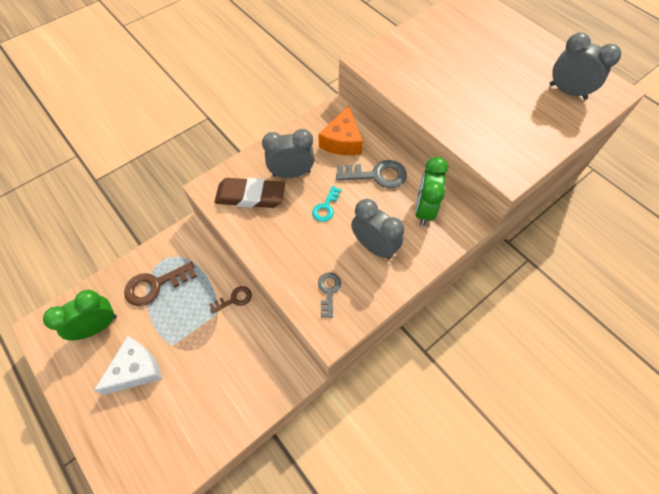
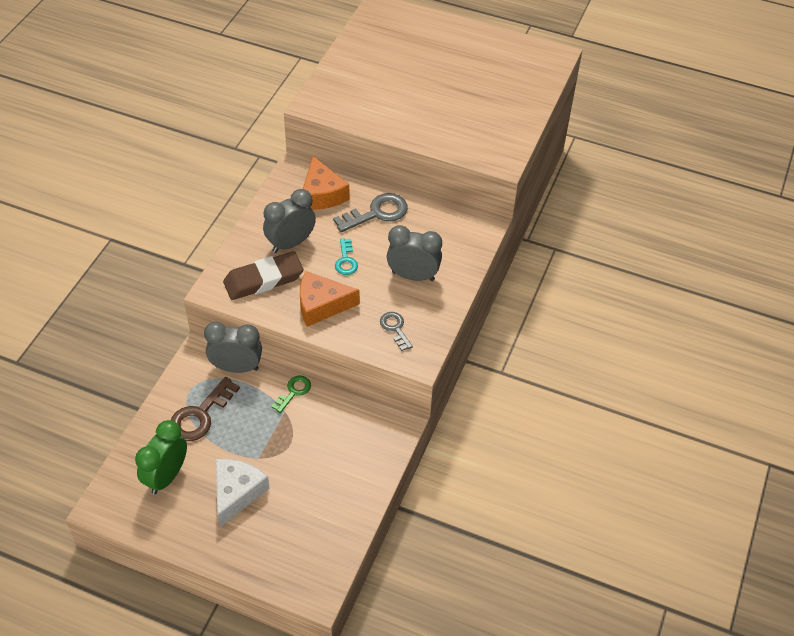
camera: 30 degrees left, 10 degrees down
brown key [209,286,252,314] -> green key [271,376,311,413]
green clock [415,157,448,226] -> none
grey clock [549,33,621,100] -> grey clock moved to [204,322,262,373]
none -> orange cheese [300,271,360,327]

